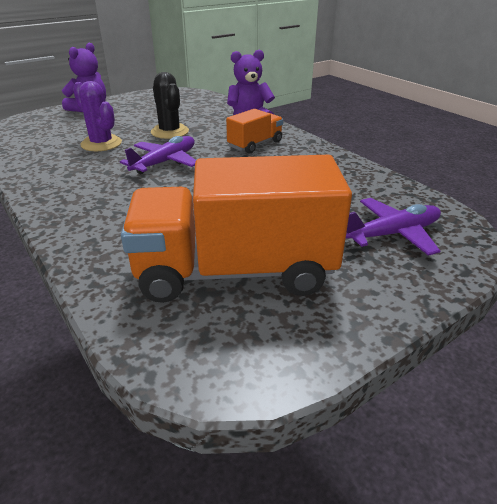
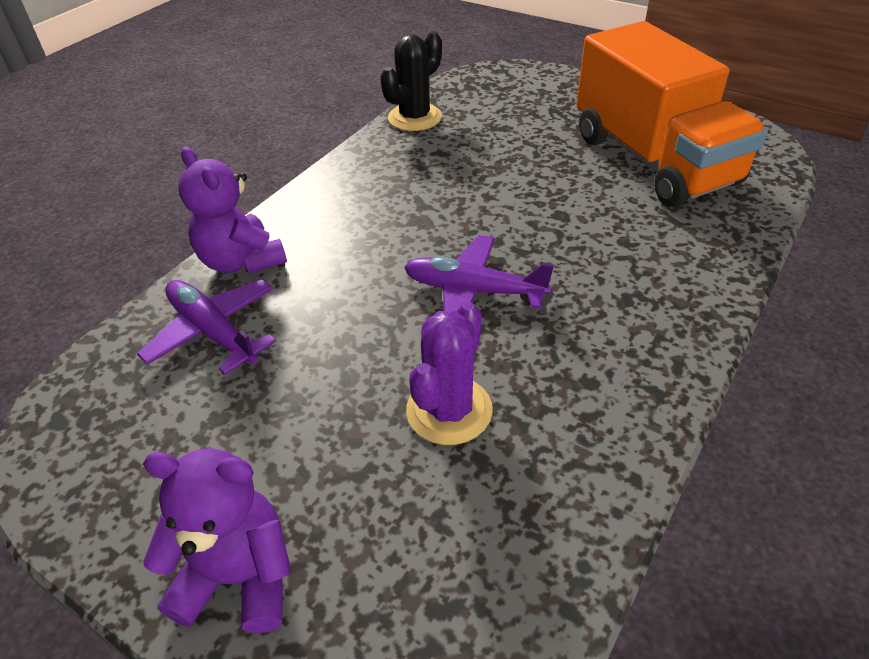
camera: 110 degrees left, 10 degrees up
black cactus [151,72,189,139] -> black cactus moved to [380,31,442,131]
orange truck [226,109,283,154] -> none
purple plane [346,198,441,256] -> purple plane moved to [137,279,276,375]

